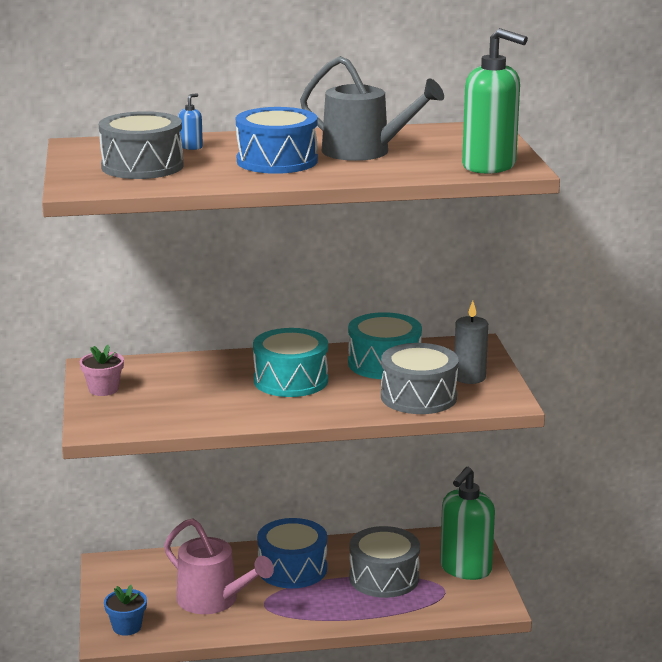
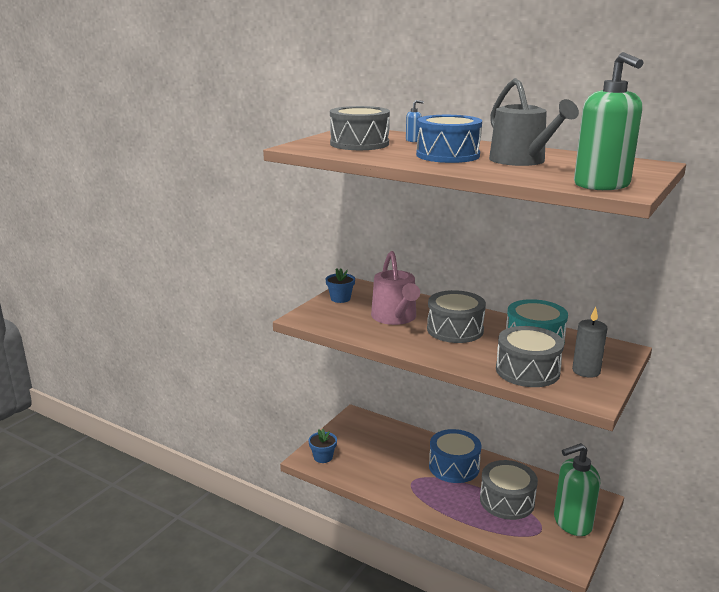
camera: 40 degrees right, 0 degrees up
pink flower pot [80,345,124,396] -> blue flower pot [326,268,355,303]
pink watering can [164,518,274,614] -> pink watering can moved to [371,251,420,325]
turquoise drum [253,328,328,397] -> grey drum [427,290,486,343]

